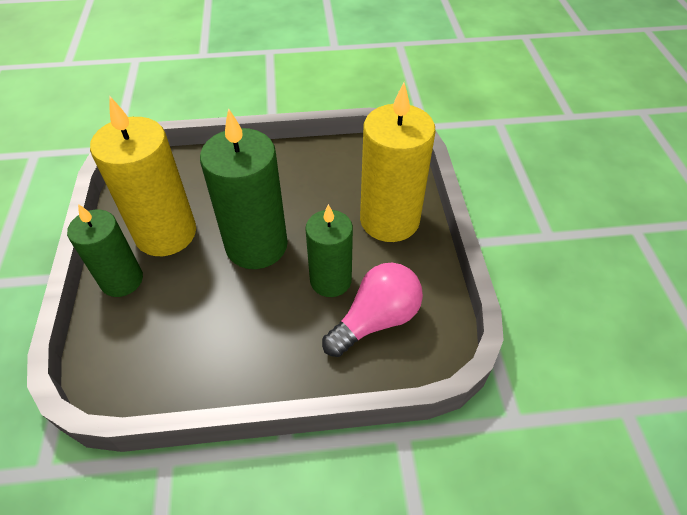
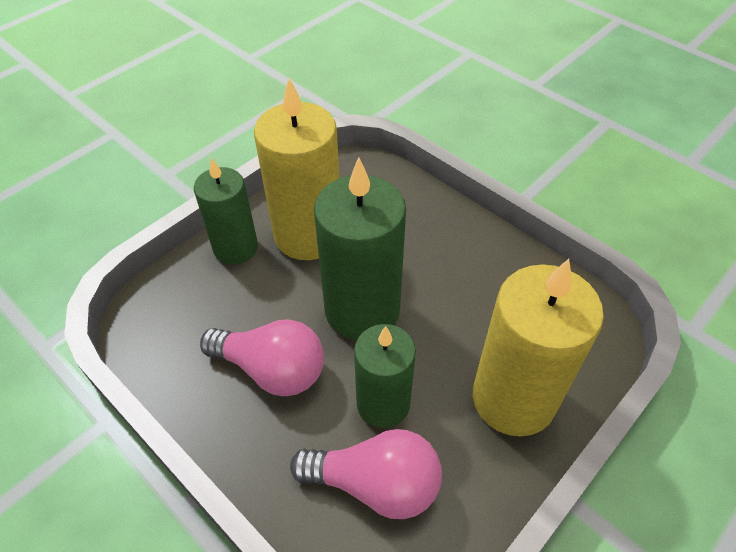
camera: 50 degrees right, 0 degrees up
none -> pink light bulb [200,319,324,396]

